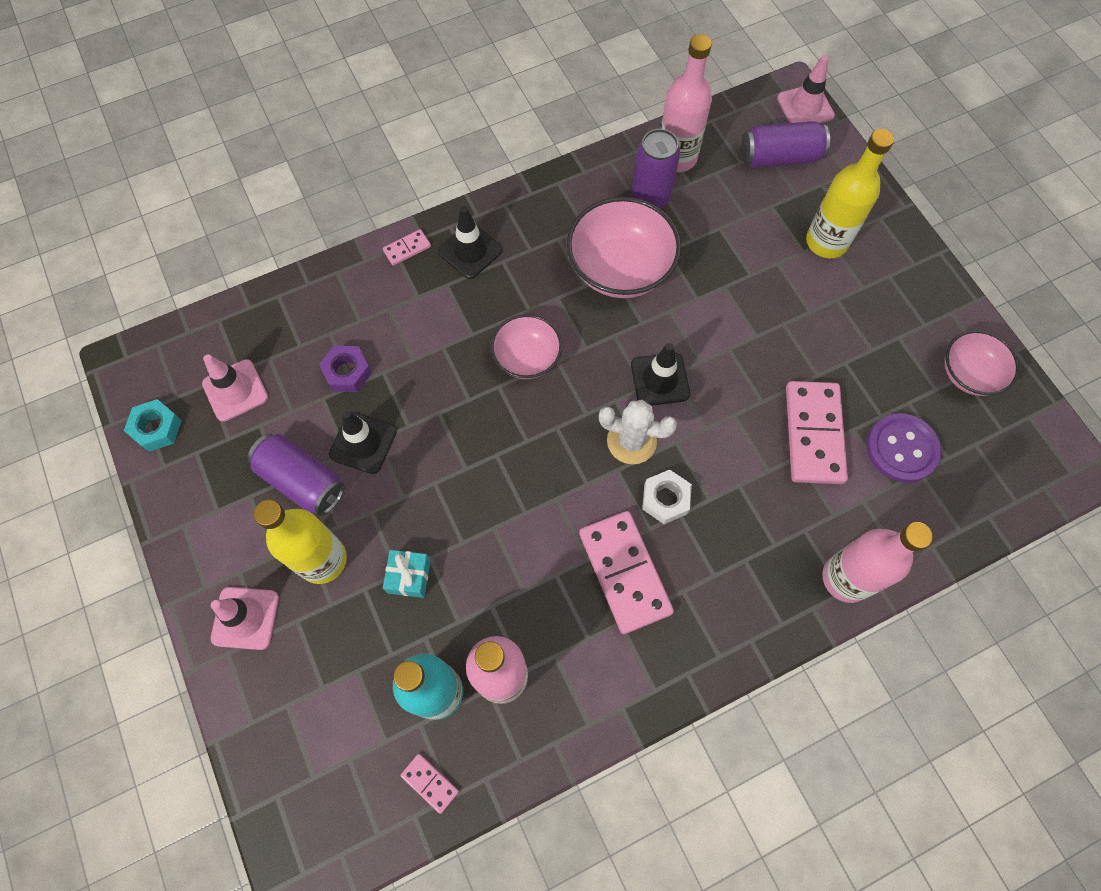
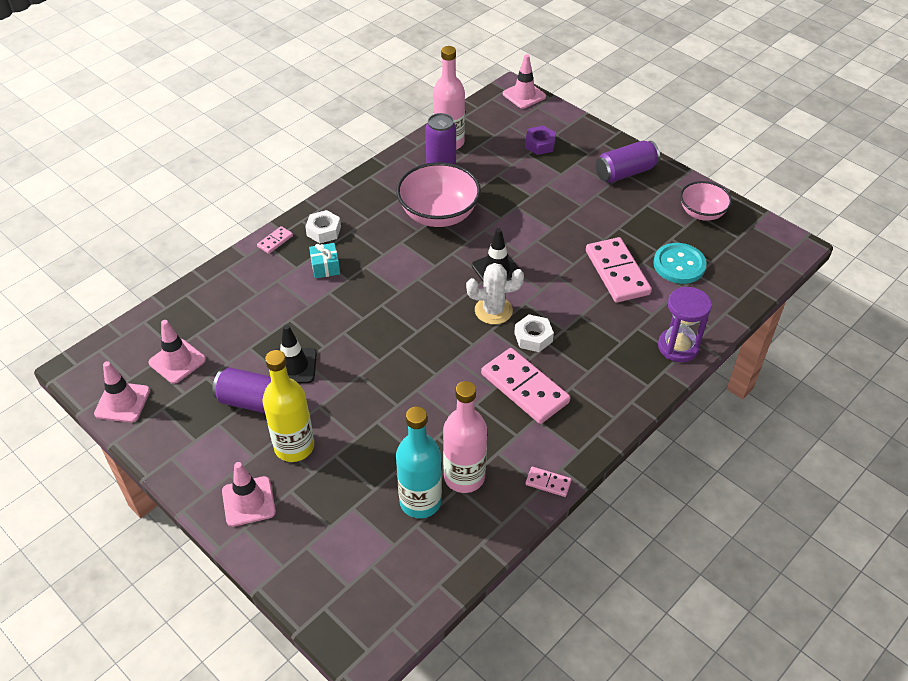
camera: 20 degrees left, 20 degrees down
turquoise nut [124,399,182,452] -> pink traffic cone [94,361,150,423]
purple nut [319,346,372,392] -> purple nut moved to [525,126,556,155]
turquoise gift [383,550,431,598] -> turquoise gift moved to [309,243,340,279]
pink domino [400,754,459,814] -> pink domino moved to [525,467,572,497]
black traffic cone [438,206,503,279] -> white nut [305,210,341,243]
pink bowl [491,314,562,379] -> none
purple can [741,121,830,168] -> purple can moved to [595,141,660,183]
yellow bottle [806,129,894,258] -> none
pink bottle [822,522,933,603] -> purple hourglass [658,287,712,362]
purple button [867,413,941,483] -> turquoise button [653,243,707,284]

